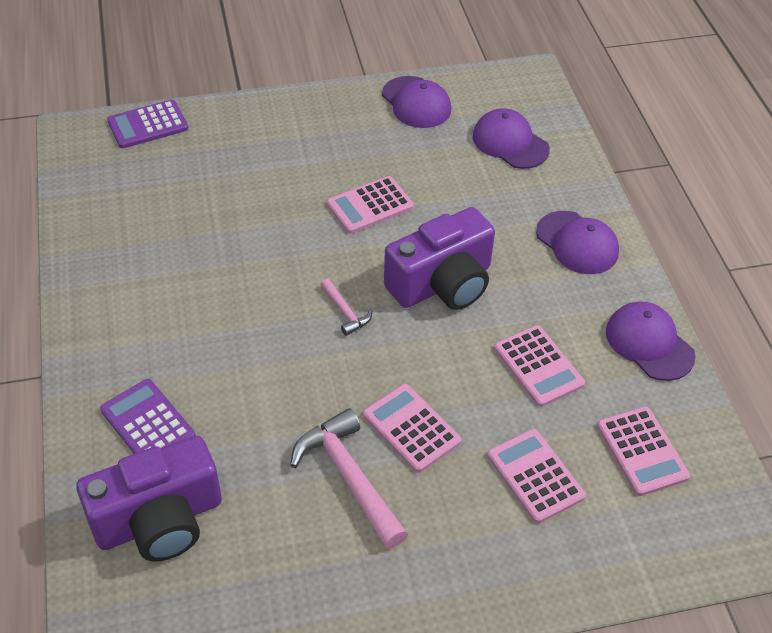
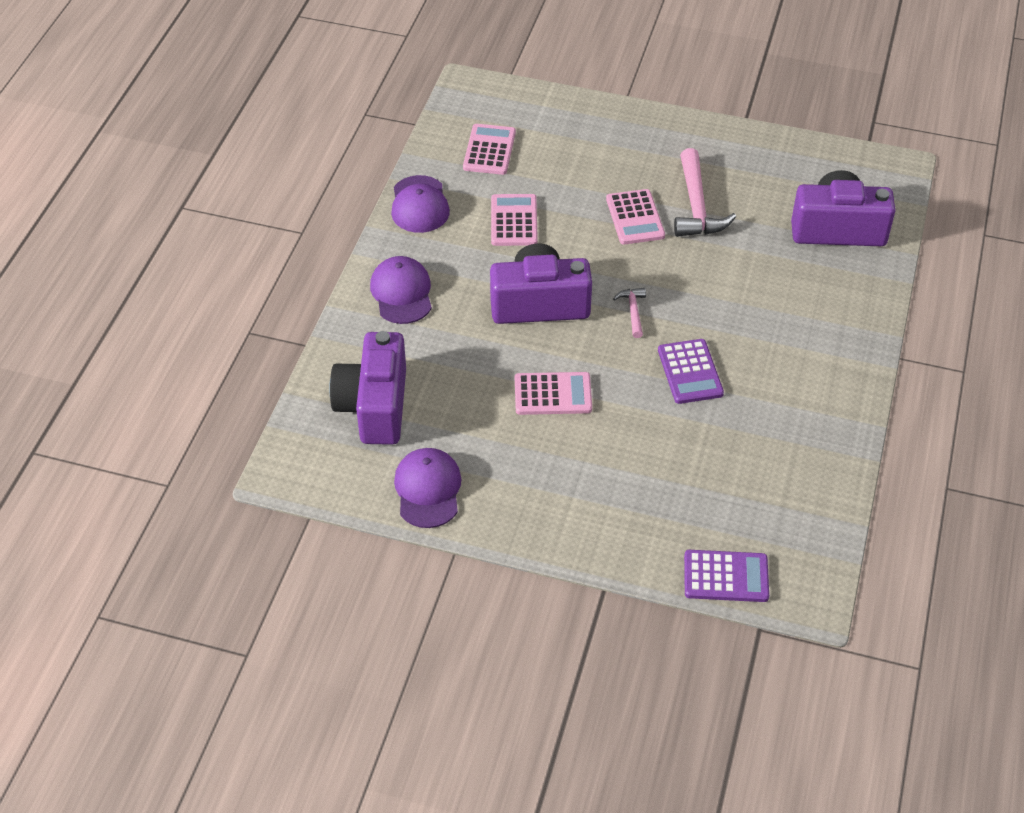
camera: 150 degrees left, 0 degrees up
purple calculator [100,379,196,454] -> purple calculator moved to [658,339,724,404]
purple cap [473,108,550,169] -> purple camera [329,331,406,445]
pink calculator [487,429,586,523] -> none

